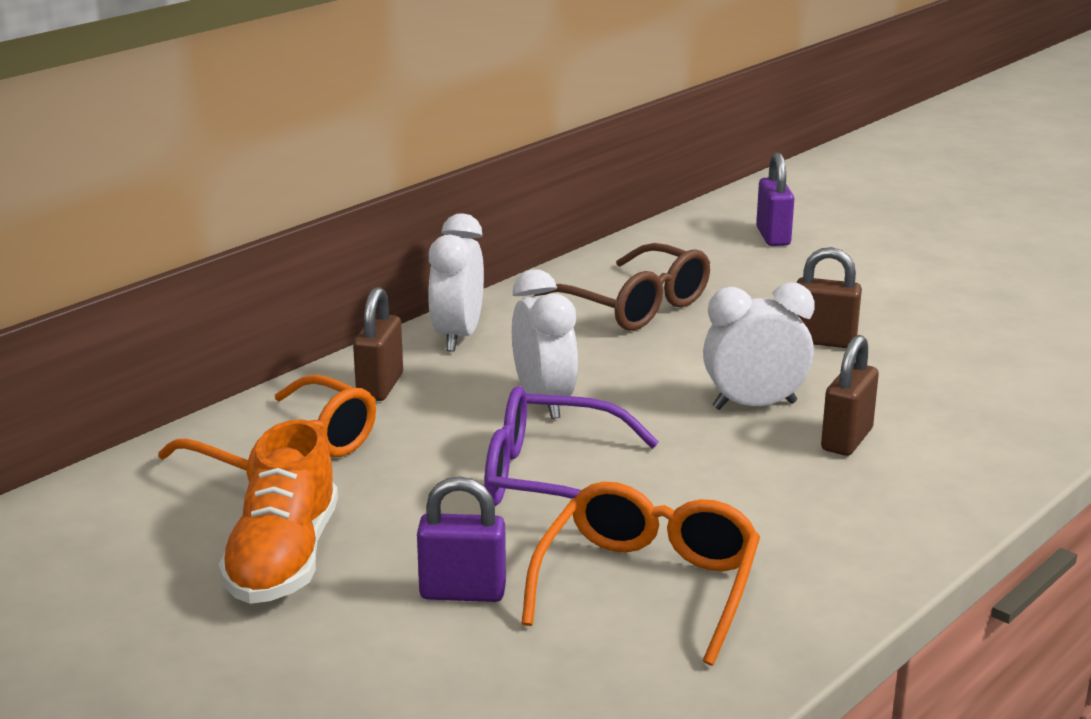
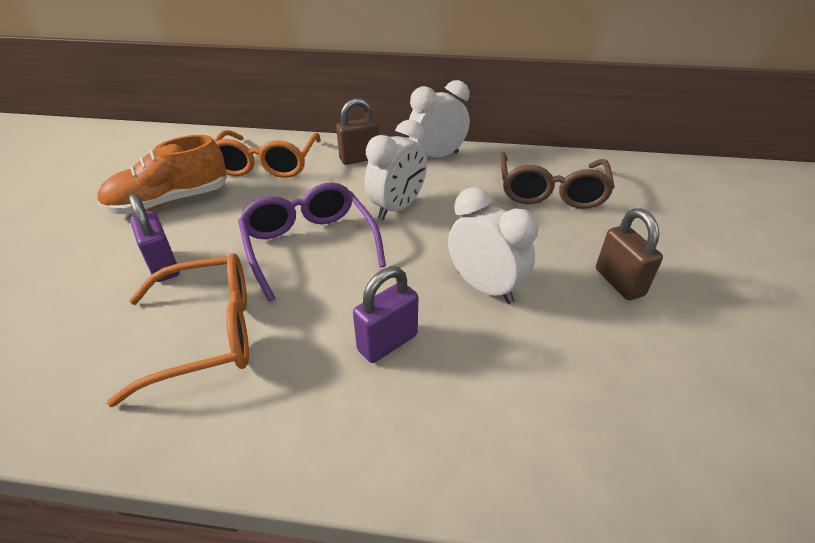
camera: 55 degrees right, 15 degrees up
purple padlock [756,153,794,246] -> purple padlock moved to [353,267,418,363]
brown padlock [821,335,879,456] -> none

